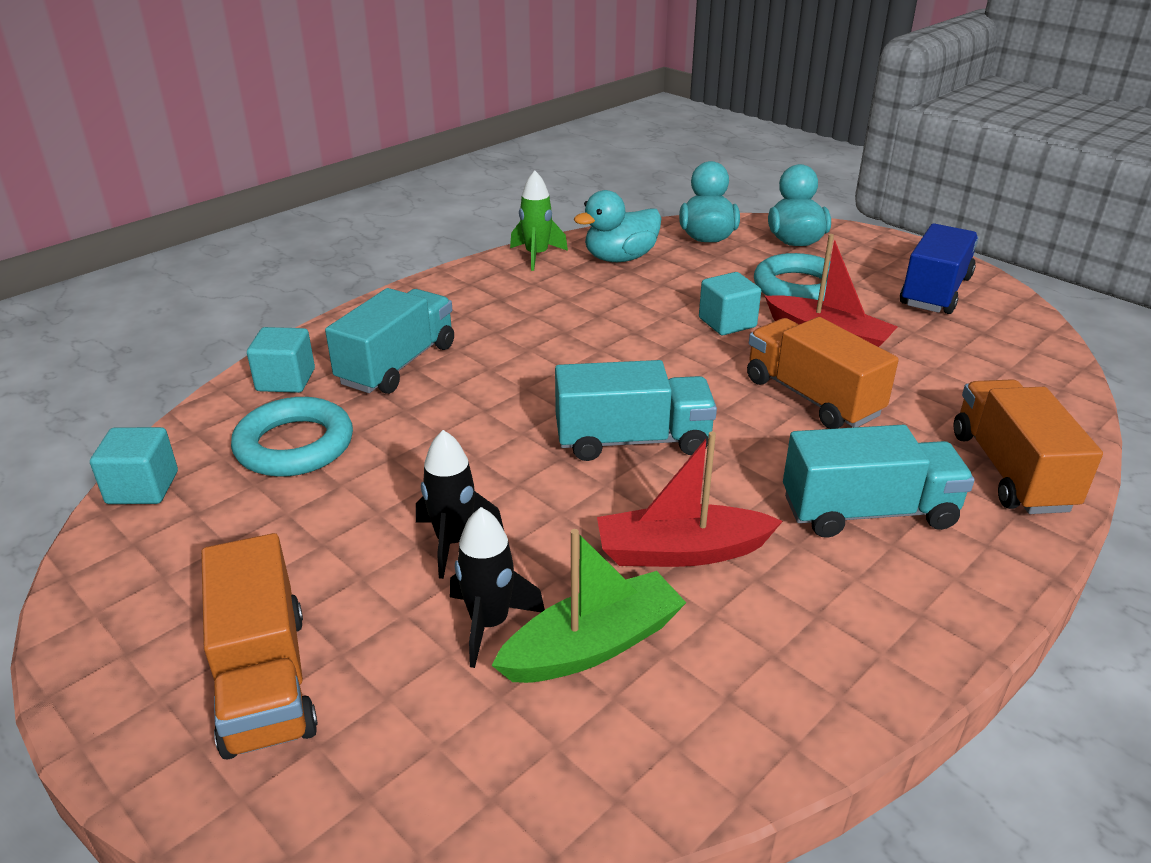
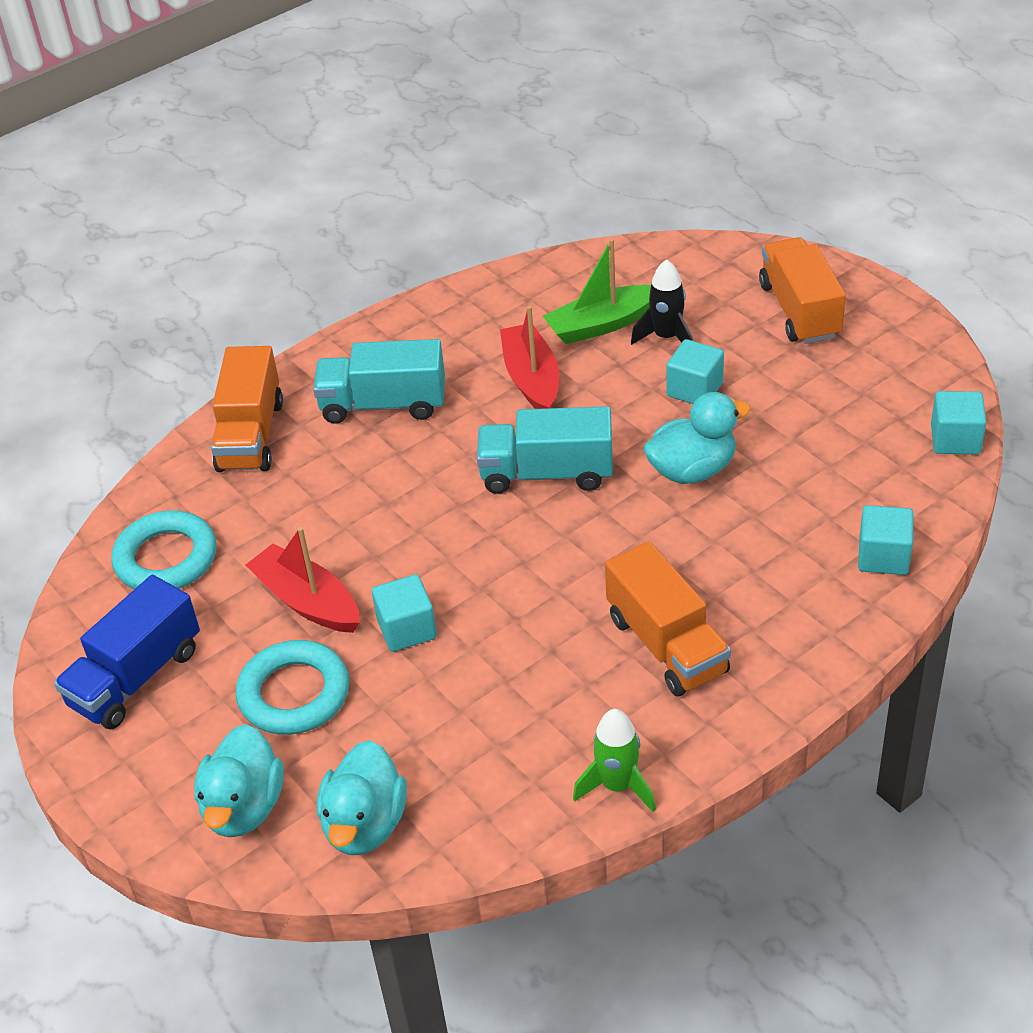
camera: 170 degrees left, 10 degrees up
turquoise ring [231,397,353,477] -> turquoise ring moved to [111,511,216,589]
turquoise truck [325,288,454,394] -> none
black rocket [416,430,504,579] -> turquoise cube [667,339,724,404]
turquoise duck [574,190,662,262] -> turquoise duck moved to [643,392,751,484]
red boat [597,431,783,567] -> red boat turned 105 degrees counterclockwise [500,306,559,409]
orange truck [747,317,899,429] -> orange truck moved to [605,541,731,697]

